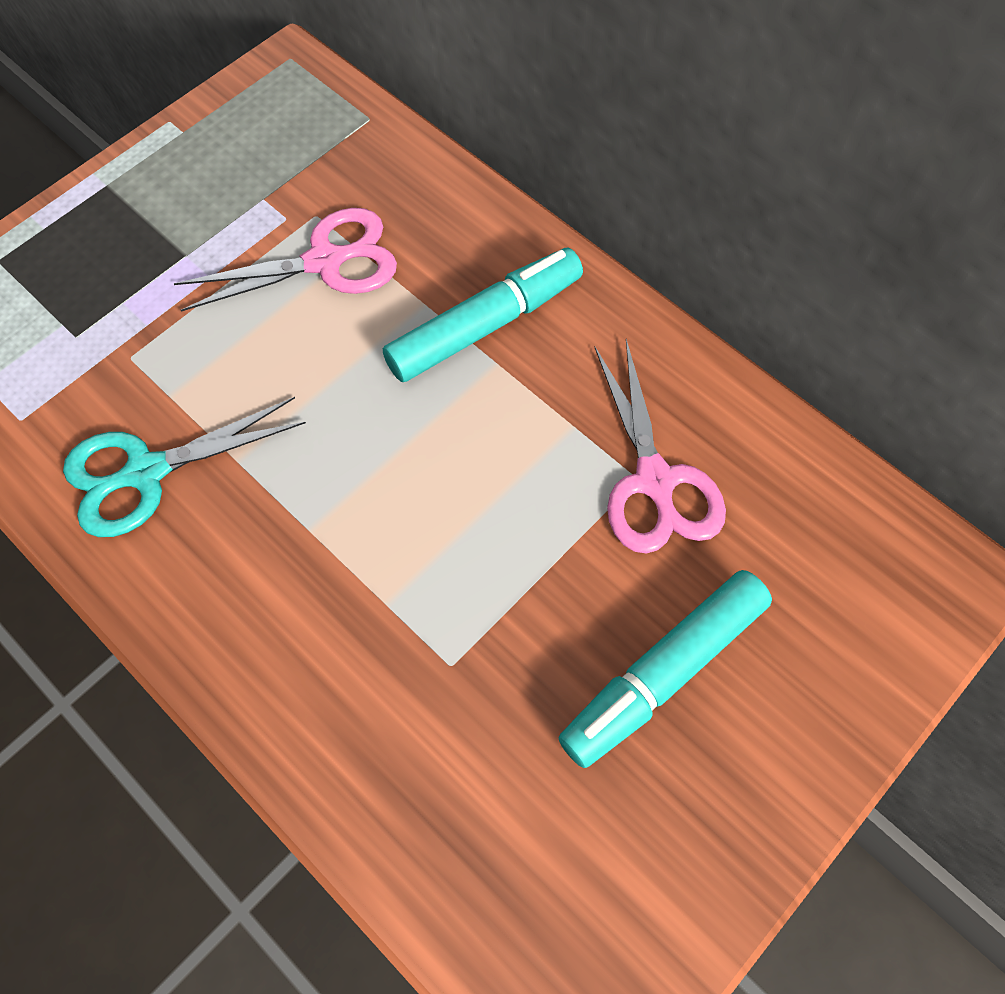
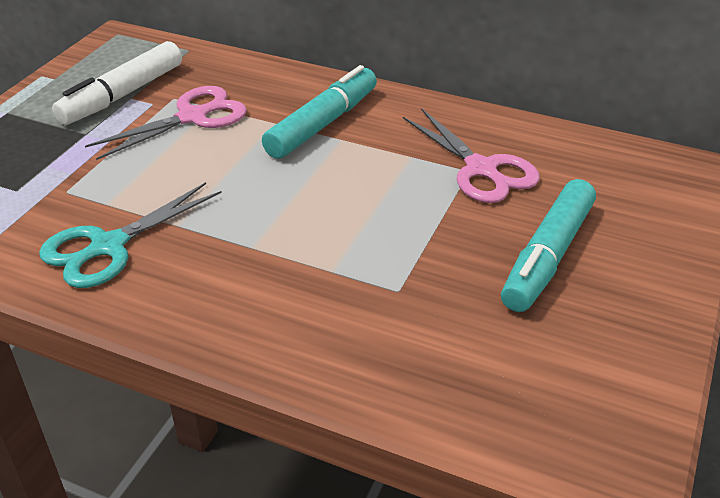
camera: 20 degrees left, 25 degrees down
none -> white marker [52,41,182,125]

